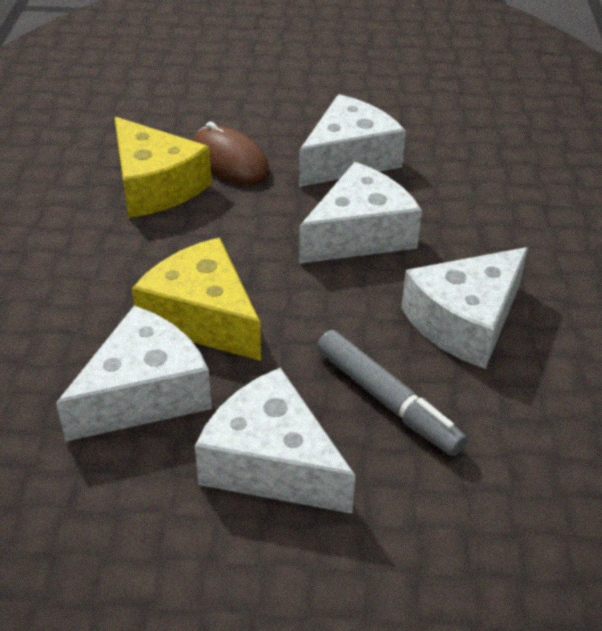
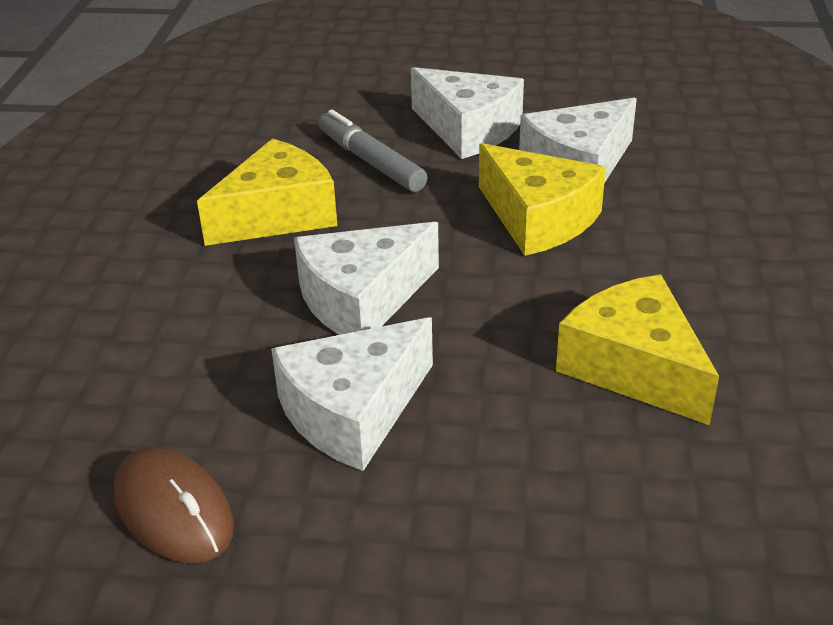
camera: 175 degrees left, 5 degrees down
brown mouse [192,122,270,185] -> brown mouse moved to [113,447,234,563]
white cheese [401,247,528,369] -> yellow cheese [197,138,337,246]

